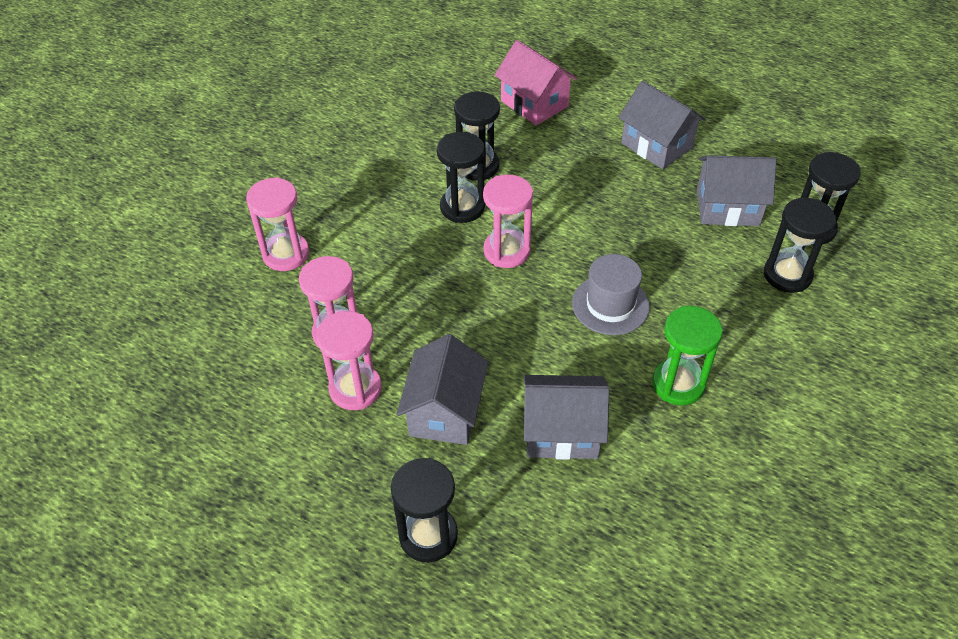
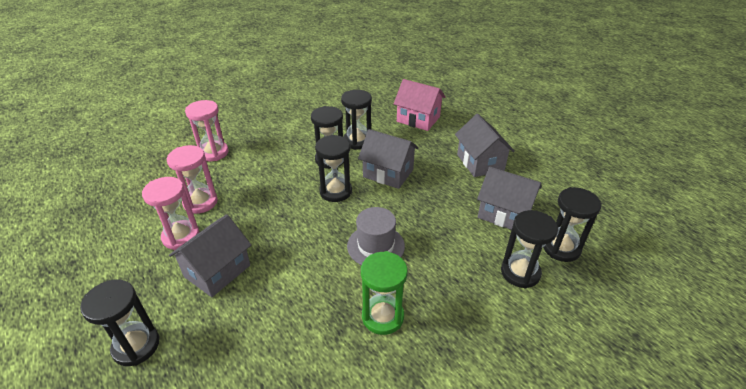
camera: 25 degrees right, 10 degrees down
pink hourglass [483,174,533,268] -> black hourglass [315,135,352,202]
pink house [495,40,577,126] -> pink house turned 45 degrees counterclockwise [394,79,446,131]
grey house [524,375,609,460] -> grey house moved to [358,129,419,189]

